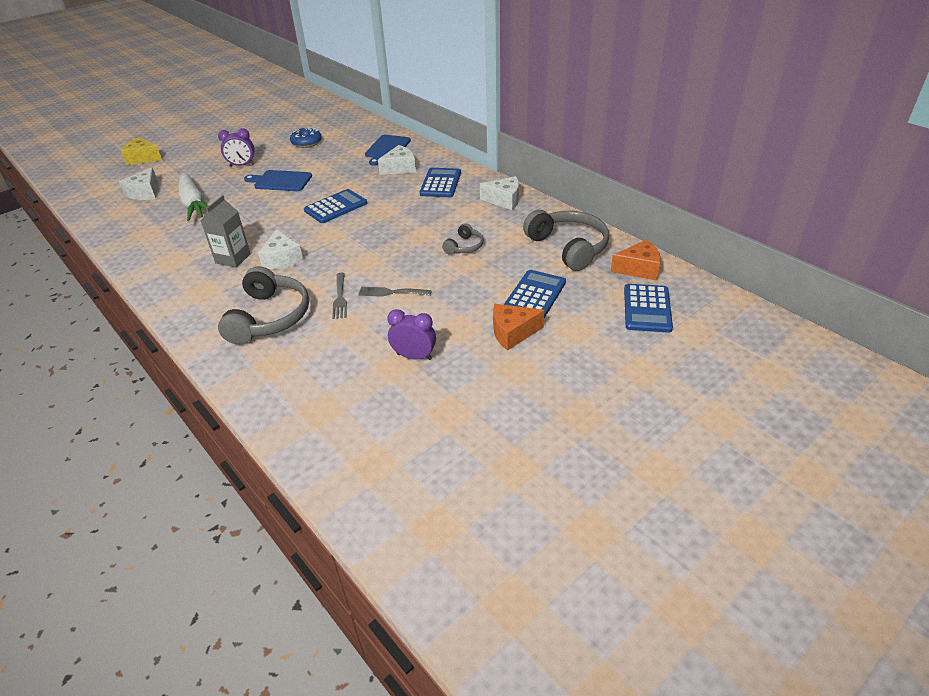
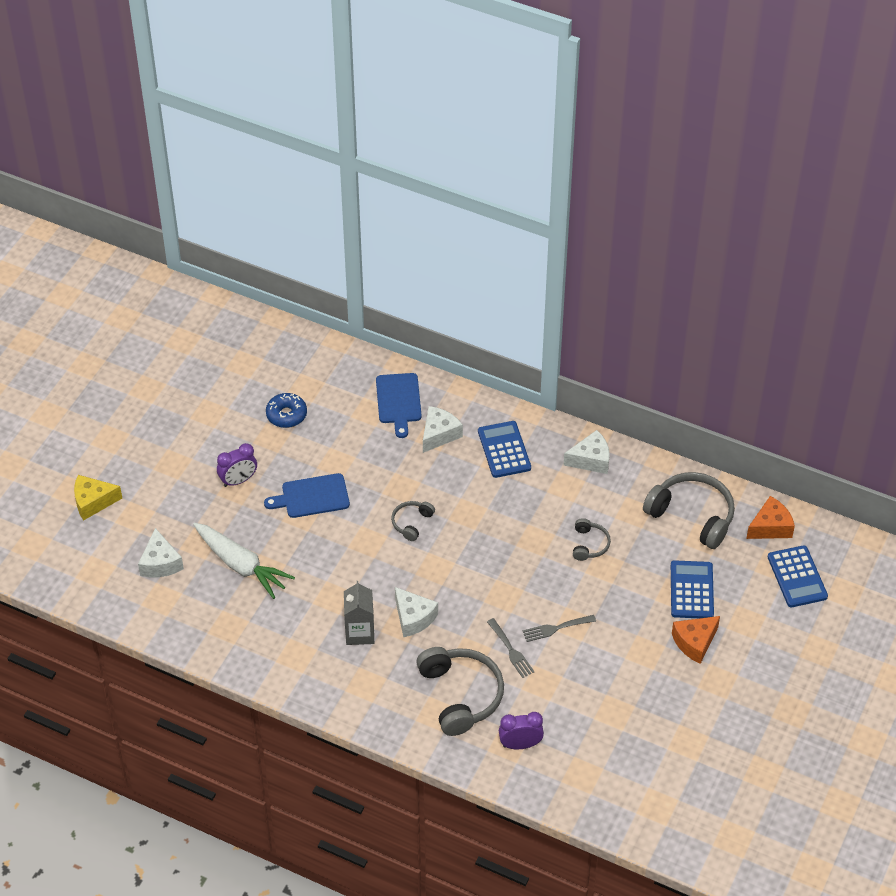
camera: 25 degrees left, 10 degrees up
blue calculator [304,189,367,223] -> grey headphones [391,501,435,541]
purple clock [387,309,436,360] -> purple clock moved to [499,712,544,750]

